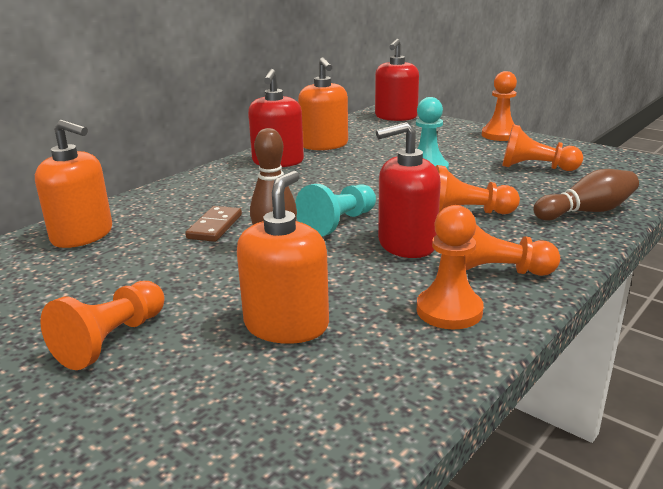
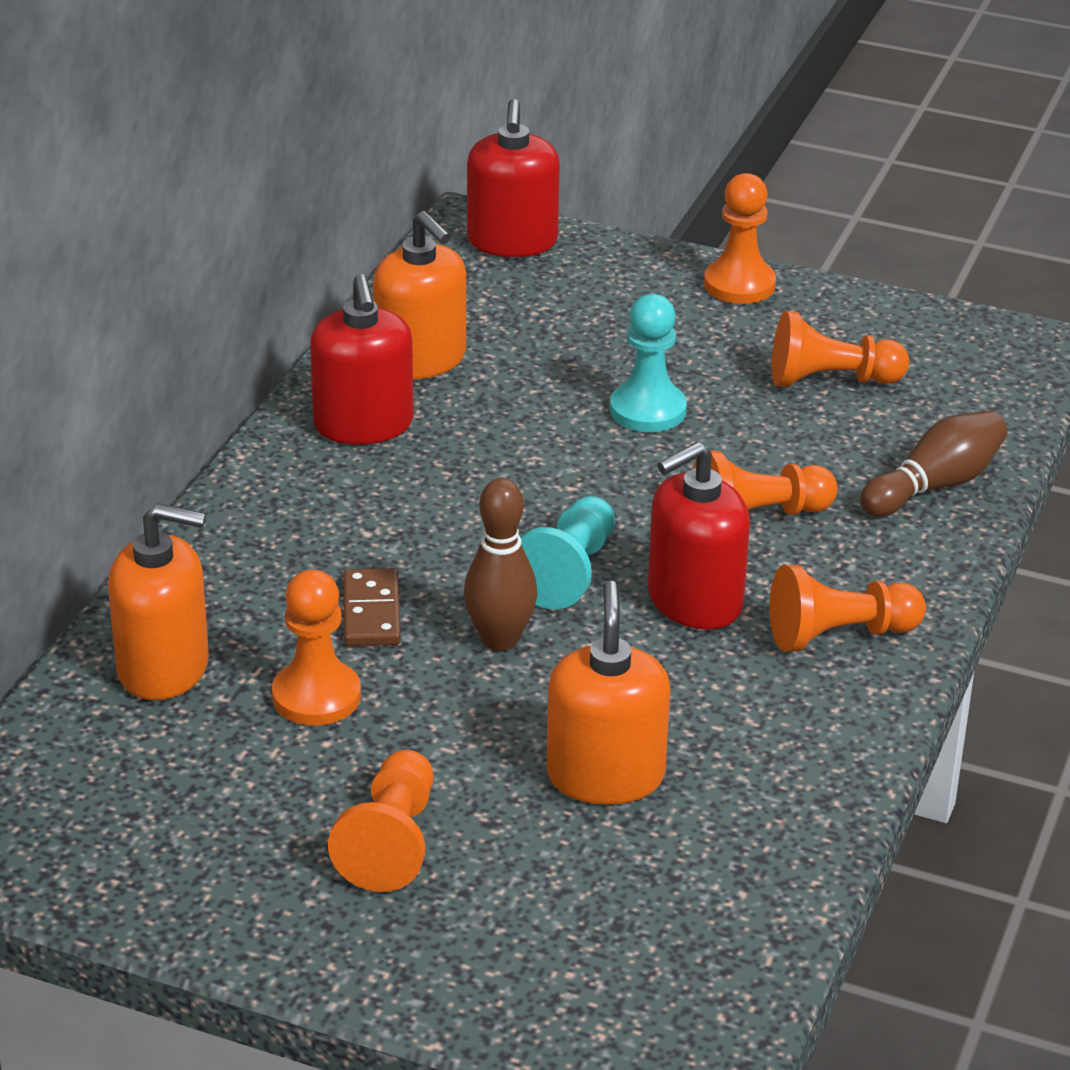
camera: 20 degrees left, 10 degrees up
orange pawn [417,205,484,329] -> orange pawn moved to [272,569,361,726]

